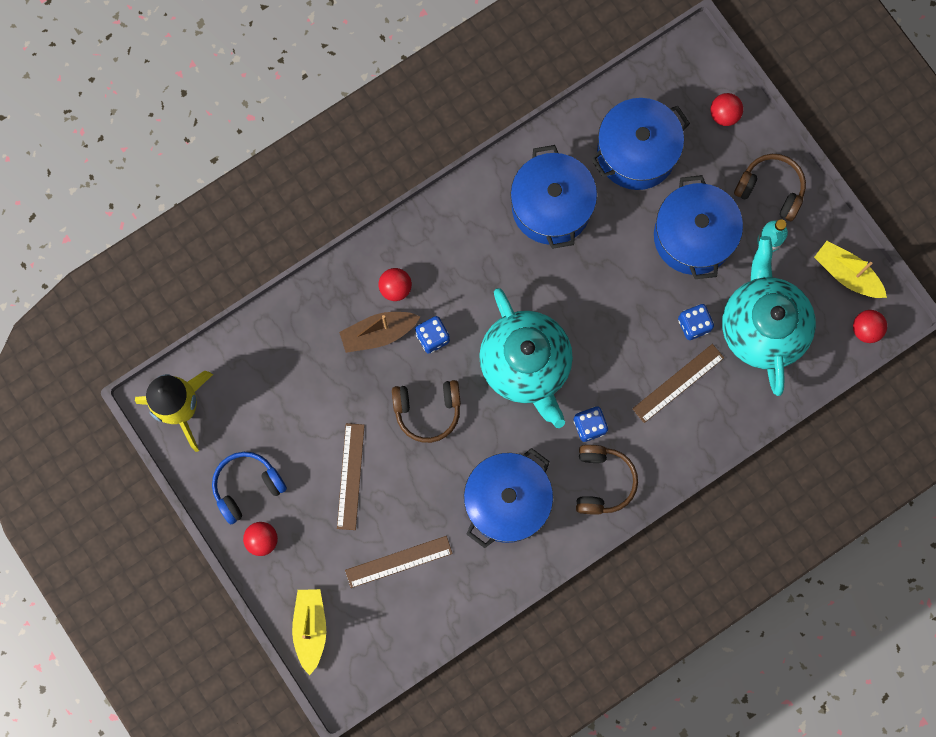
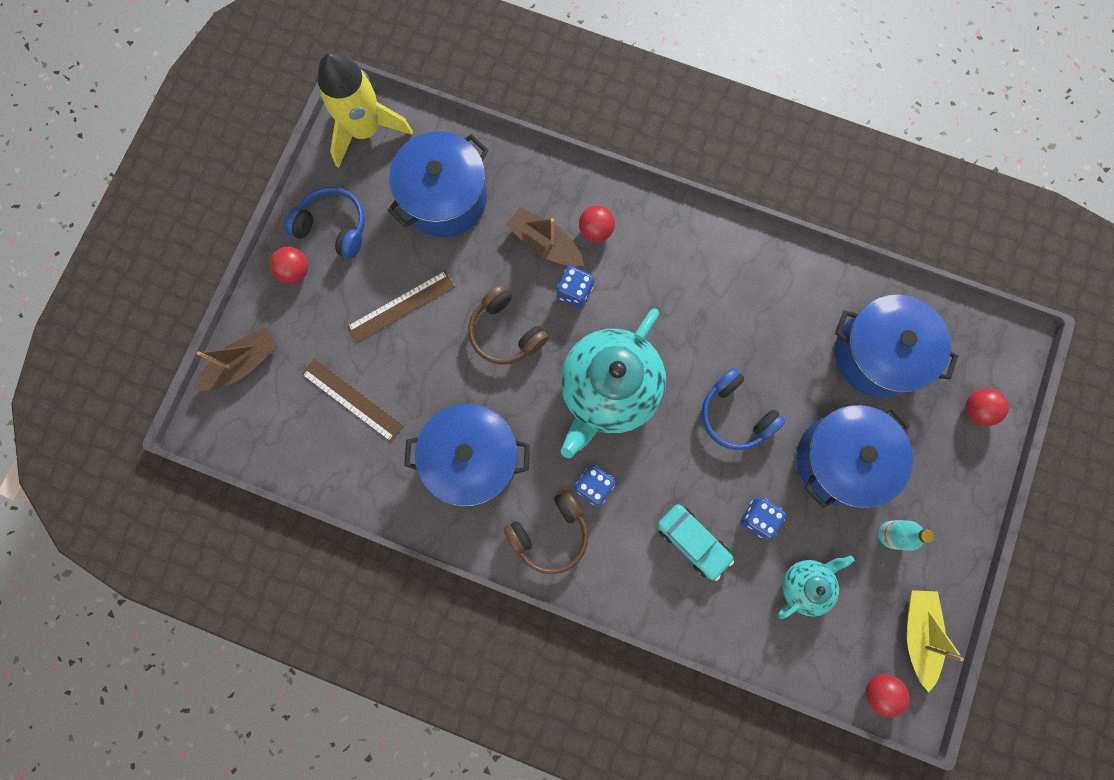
camera: 55 degrees right, 0 degrees up
yellow boat [292,589,326,675] -> brown boat [194,328,278,391]
blue pot [510,145,597,249] -> blue pot moved to [388,131,489,237]
brown ruler [632,344,724,423] -> turquoise car [657,504,734,581]
turquoise teapot [722,236,816,396] -> turquoise teapot [778,555,855,619], size x0.51
brown headphones [734,154,806,221] -> none
none -> blue headphones [701,368,785,450]

